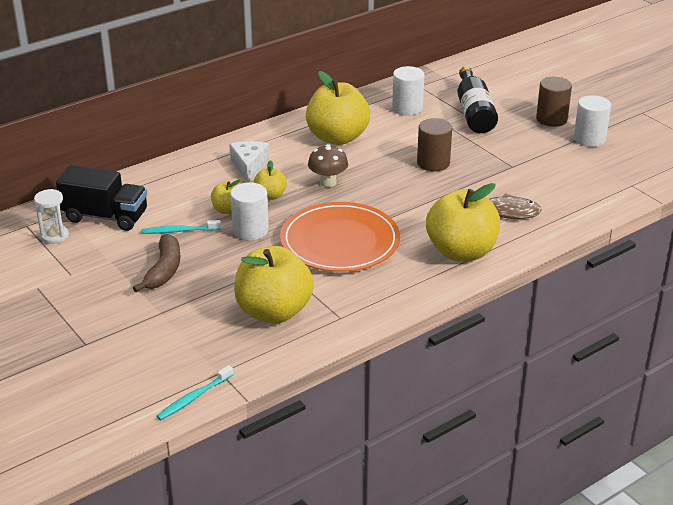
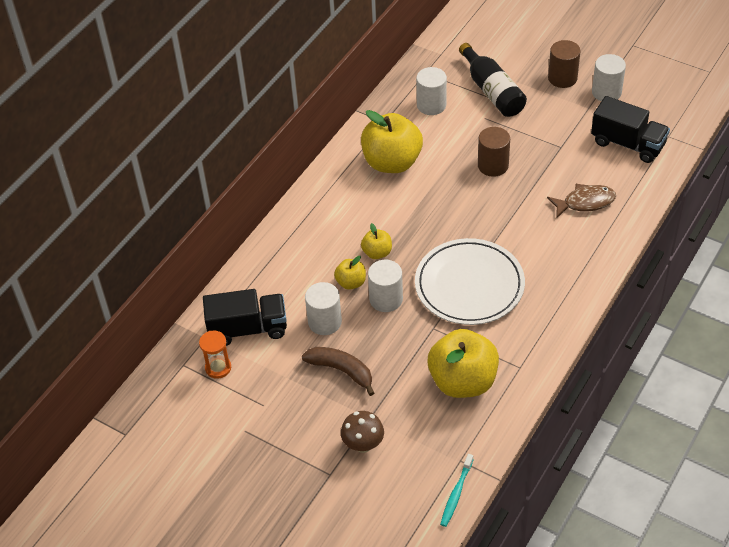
camera: 20 degrees left, 15 degrees up
white hourglass [34,189,69,244] -> orange hourglass [199,331,231,379]
brown banana [133,234,180,292] -> brown banana turned 45 degrees counterclockwise [302,347,374,396]
turquoise toothbrush [142,220,221,234] -> white cylinder [305,282,342,335]
white cheese [229,141,270,182] -> none
orange plate [280,202,400,272] -> white plate [415,238,525,325]
brown mushroom [308,144,348,187] -> brown mushroom moved to [341,411,384,453]
yellow apple [426,183,500,262] -> none
none -> black truck [591,96,670,163]

